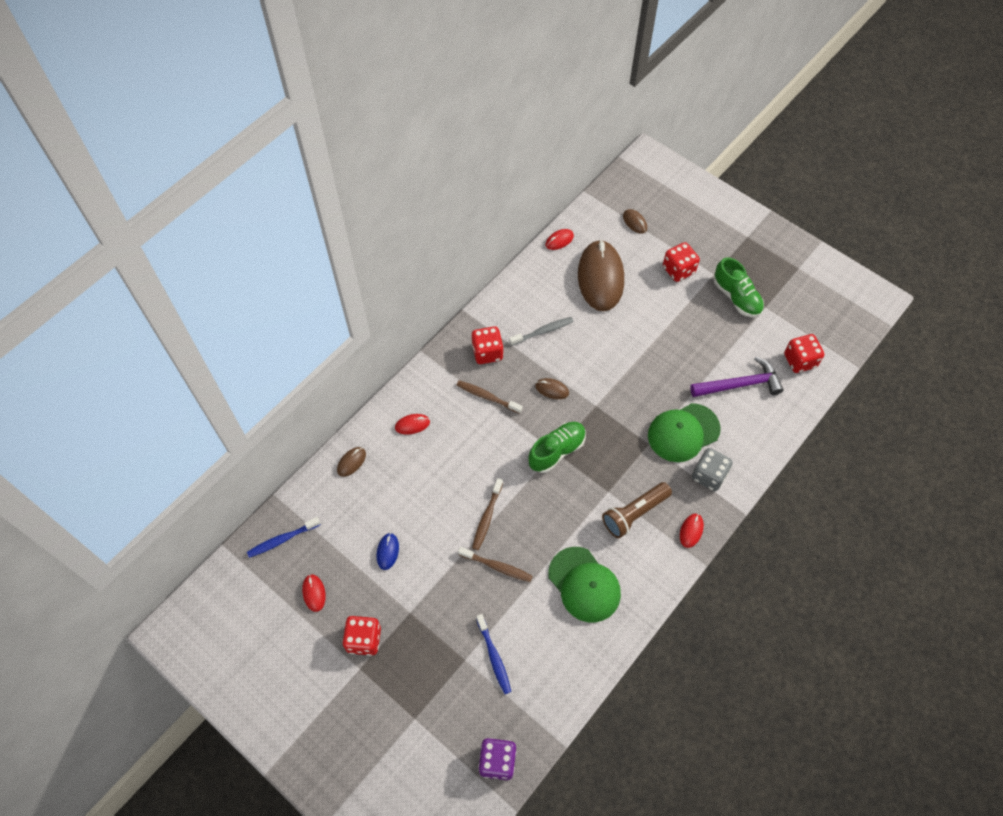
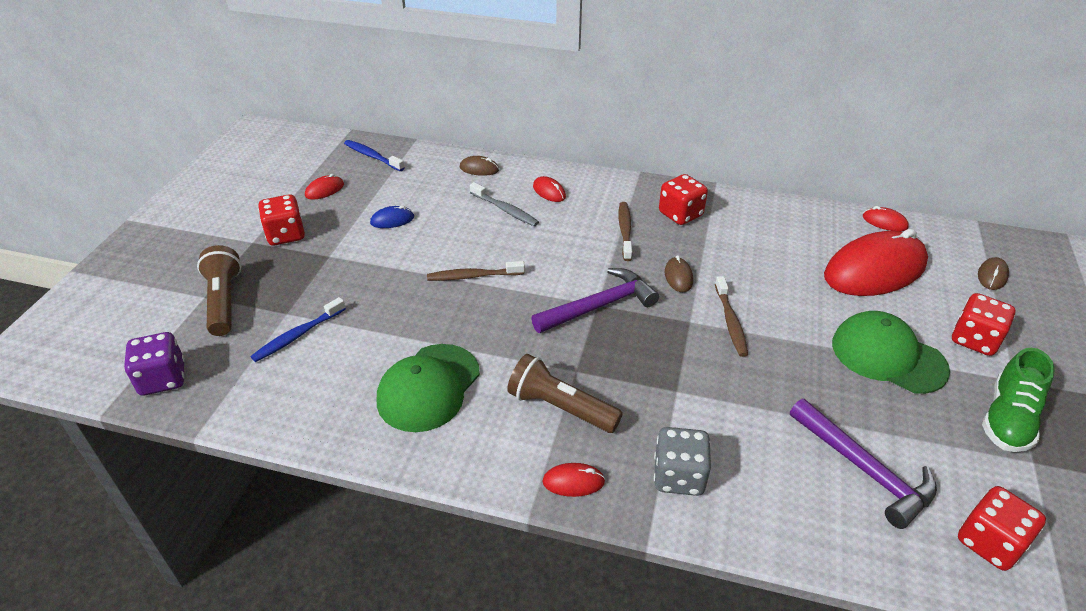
camera: 65 degrees right, 20 degrees down
brown toothbrush [458,547,533,582] -> brown toothbrush moved to [715,276,748,357]
grey toothbrush [509,317,574,346] -> grey toothbrush moved to [470,182,539,226]
green shoe [528,422,586,473] -> purple hammer [531,268,659,333]
brown mouse [578,239,624,311] -> red mouse [824,229,928,296]
green cap [648,403,721,462] -> green cap moved to [832,311,950,394]
none -> brown flashlight [197,245,242,336]

